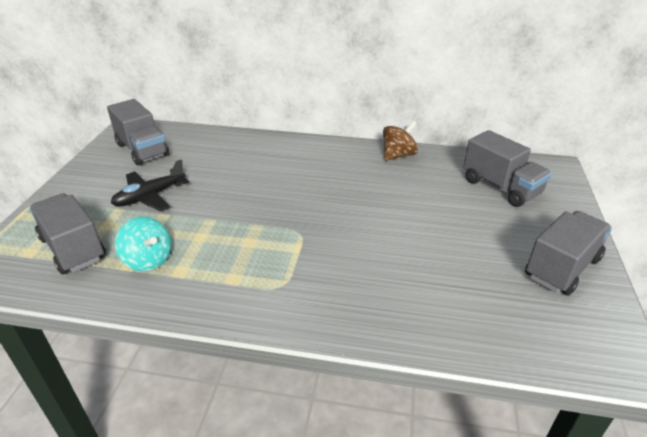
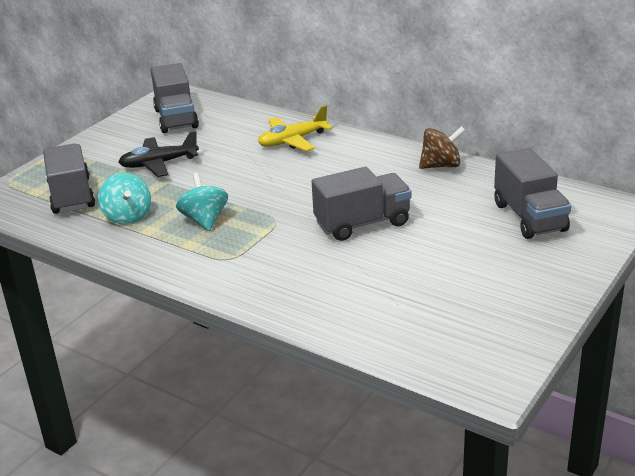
camera: 25 degrees right, 5 degrees down
grey truck [525,211,612,296] -> grey truck moved to [311,167,412,241]
none -> turquoise spinning top [176,173,228,231]
none -> yellow plane [258,105,333,151]

